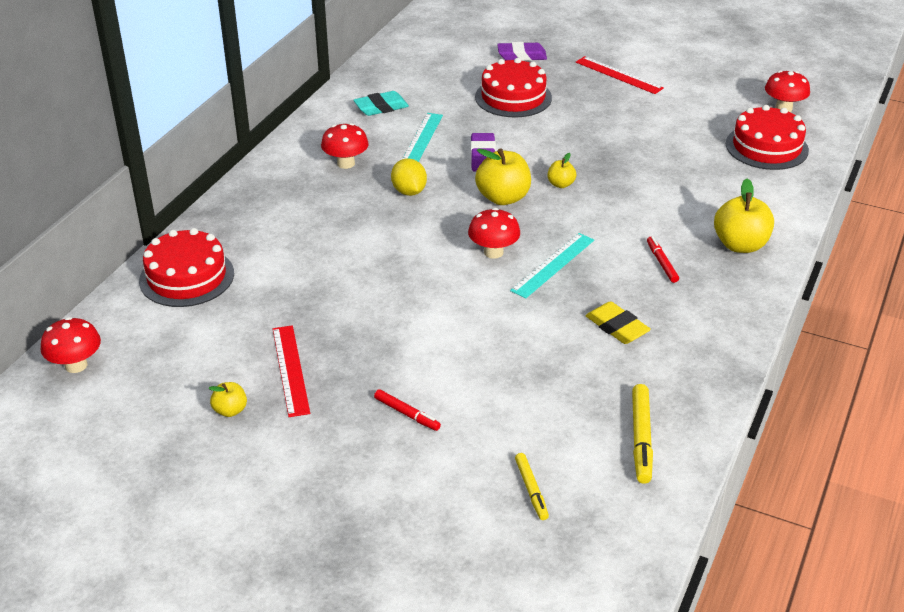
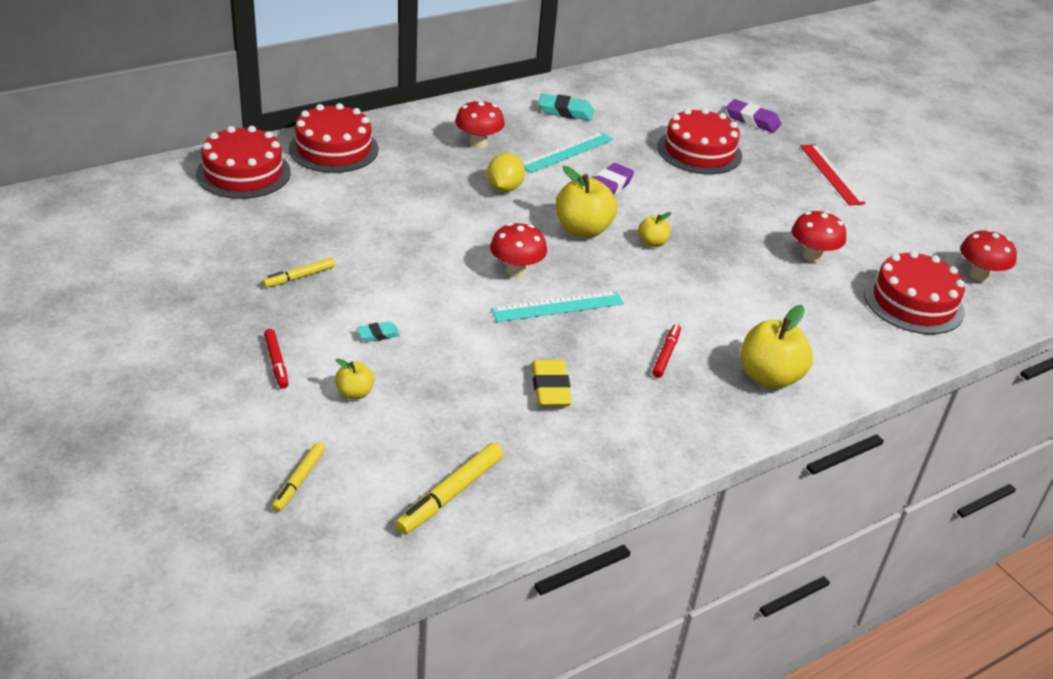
camera: 30 degrees right, 0 degrees up
red mushroom [41,317,101,373] -> red mushroom moved to [792,211,846,262]
yellow apple [209,382,247,417] -> yellow apple moved to [335,359,375,399]
red ruler [273,325,310,417] -> none
none -> yellow marker [262,258,335,288]
none -> red cake [289,103,379,173]
none -> turquoise eraser [357,322,400,342]

